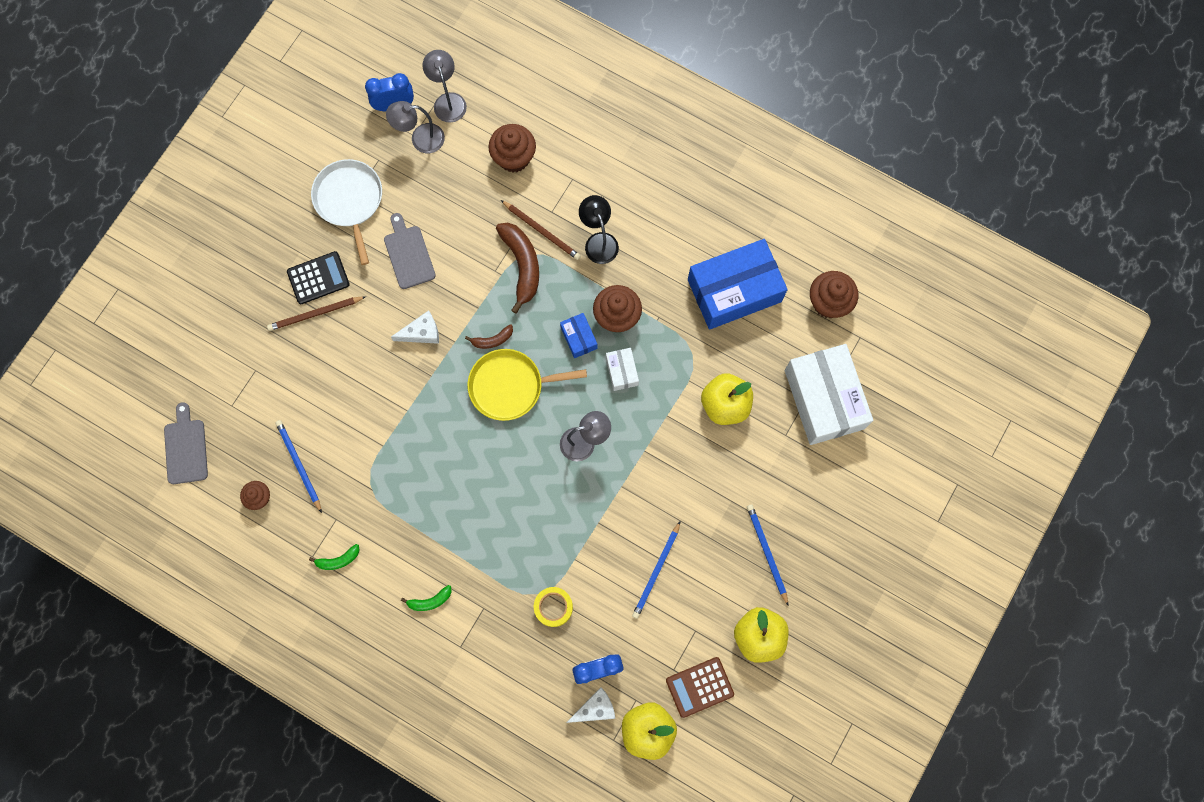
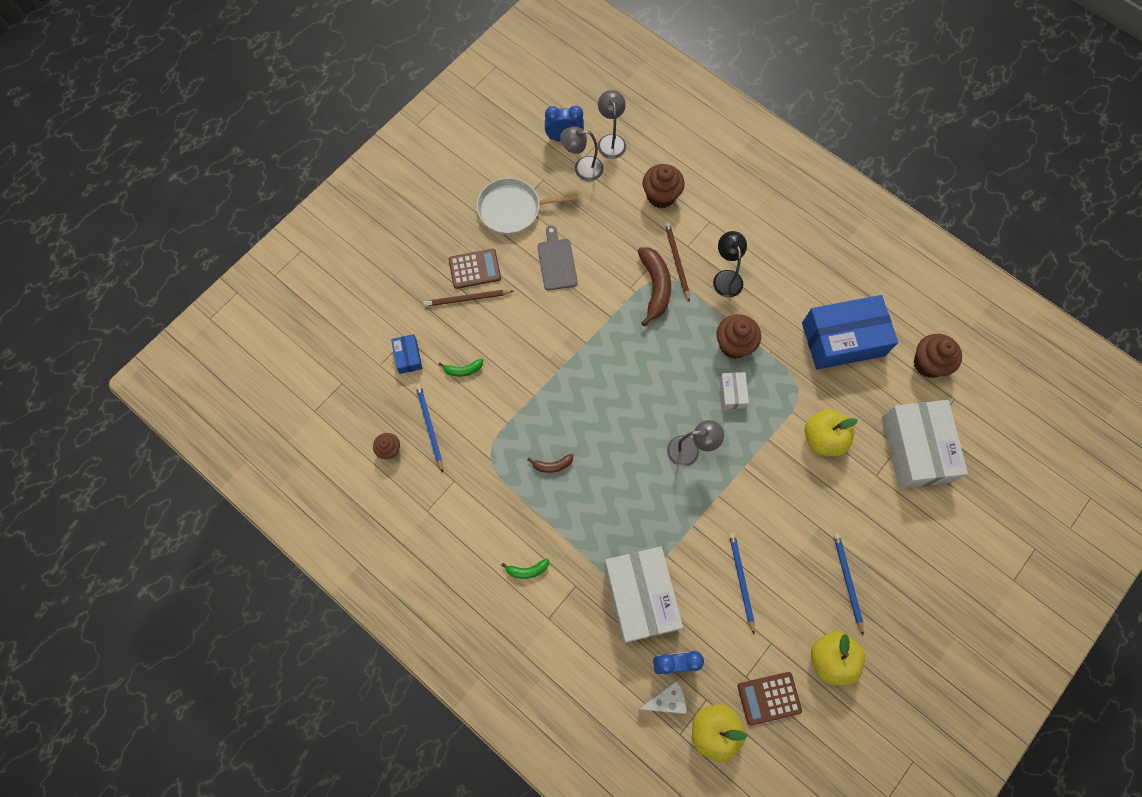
camera: 10 degrees right, 5 degrees down
grey cutting board [164,402,208,484] -> none
black calculator [287,251,350,304] -> brown calculator [449,249,501,289]
green banana [309,544,360,570] -> green banana moved to [438,358,483,377]
white pan [311,159,382,265] -> white pan turned 90 degrees counterclockwise [477,178,578,234]
white cheese [391,310,439,344] -> none
brown banana [465,324,513,349] -> brown banana moved to [527,454,573,473]
yellow pan [468,349,587,421] -> none
brown pencil [501,200,581,260] -> brown pencil turned 150 degrees counterclockwise [665,222,690,302]
yellow tape [534,587,573,627] -> white box [604,546,683,643]
blue box [560,313,598,358] -> blue box moved to [391,334,422,374]
blue pencil [632,522,680,619] -> blue pencil turned 135 degrees clockwise [729,533,755,634]

